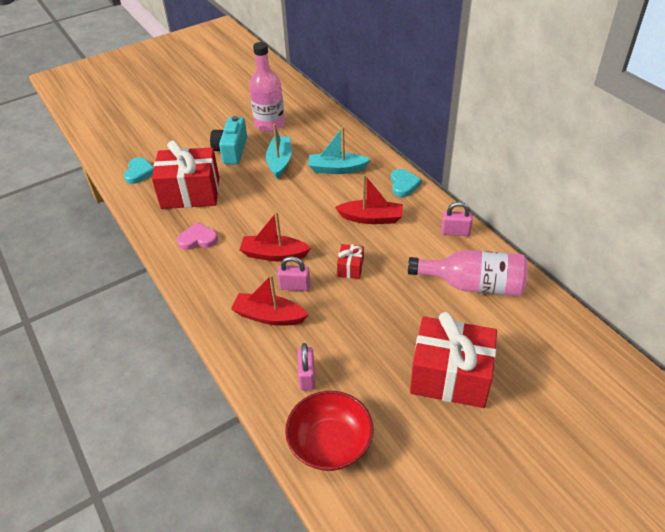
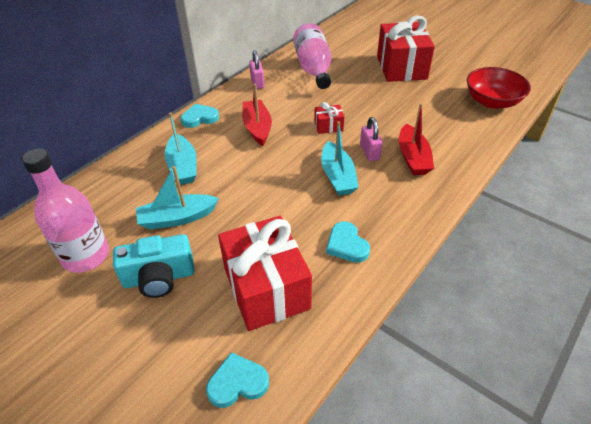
camera: 110 degrees left, 0 degrees up
pink heart [177,222,218,250] -> turquoise heart [326,221,370,263]
red boat [239,212,311,261] -> turquoise boat [321,121,359,196]
pink padlock [298,343,315,391] -> none

